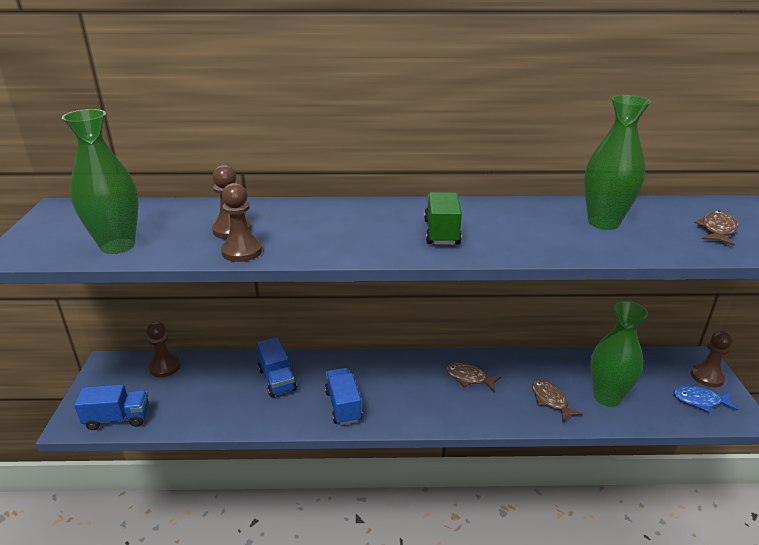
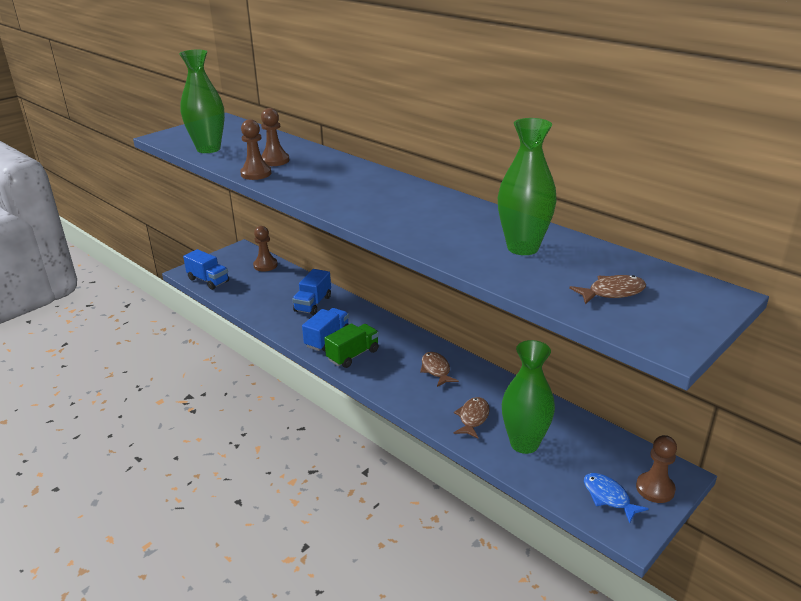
camera: 45 degrees right, 0 degrees up
green truck [424,192,462,245] -> green truck moved to [324,323,379,368]

